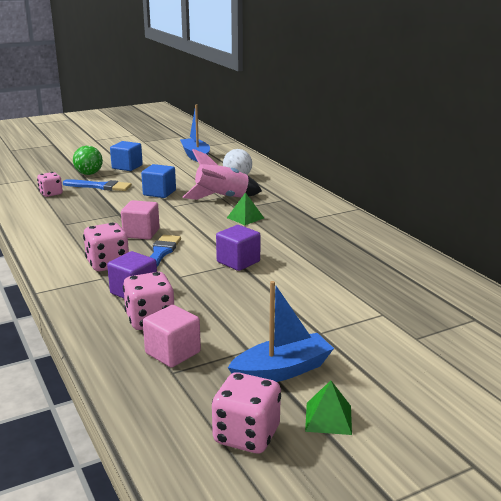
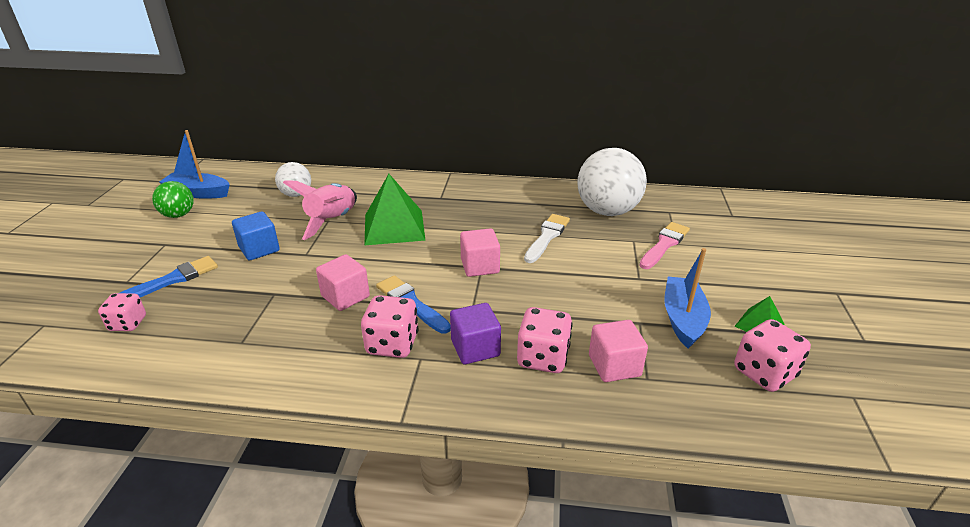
camera: 55 degrees left, 10 degrees up
green ball [73,146,103,175] -> green ball moved to [152,181,194,218]
blue cube [110,141,143,171] -> none
purple cube [216,225,260,271] -> pink cube [460,228,500,277]
green pyramid [227,192,264,225] -> green pyramid [365,174,426,245], size x2.00
none -> white brush [524,214,570,263]
none -> white ball [577,148,647,216]
none -> pink brush [639,222,690,269]

